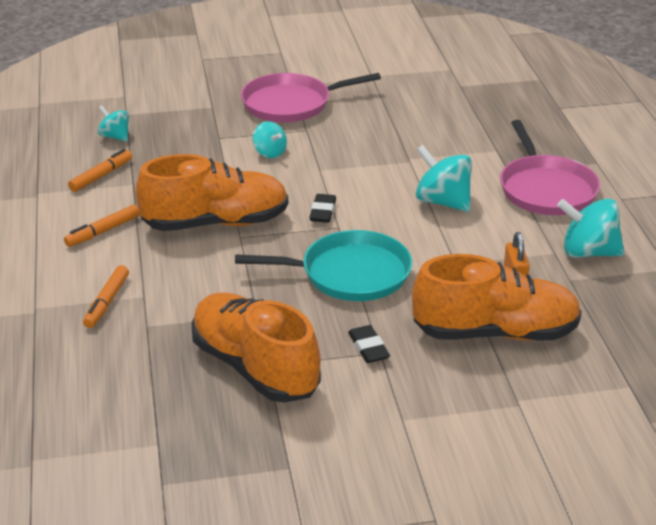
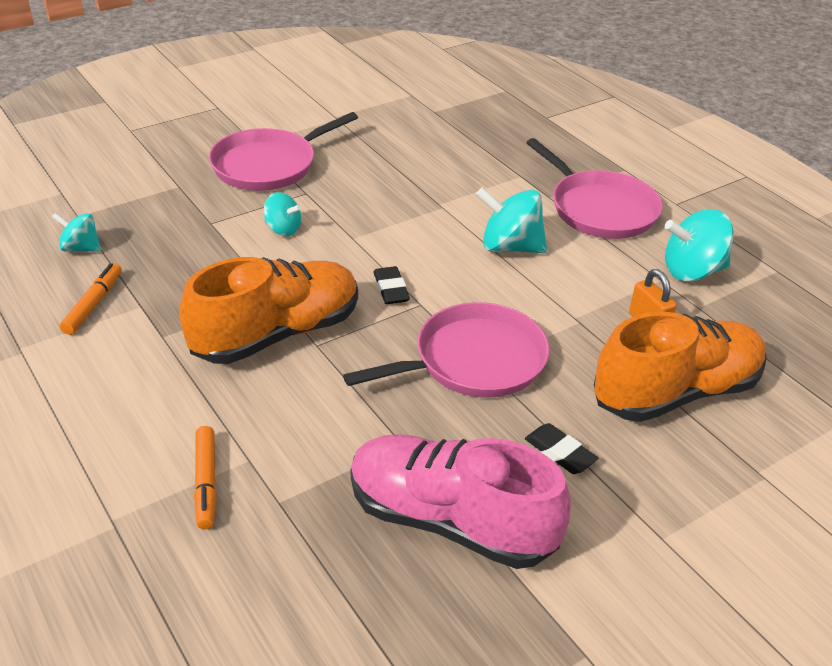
camera: 25 degrees left, 5 degrees up
orange marker [64,205,140,247] -> none
orange shoe [192,292,321,403] -> pink shoe [351,434,571,569]
turquoise pan [235,230,412,301] -> pink pan [343,302,550,398]

